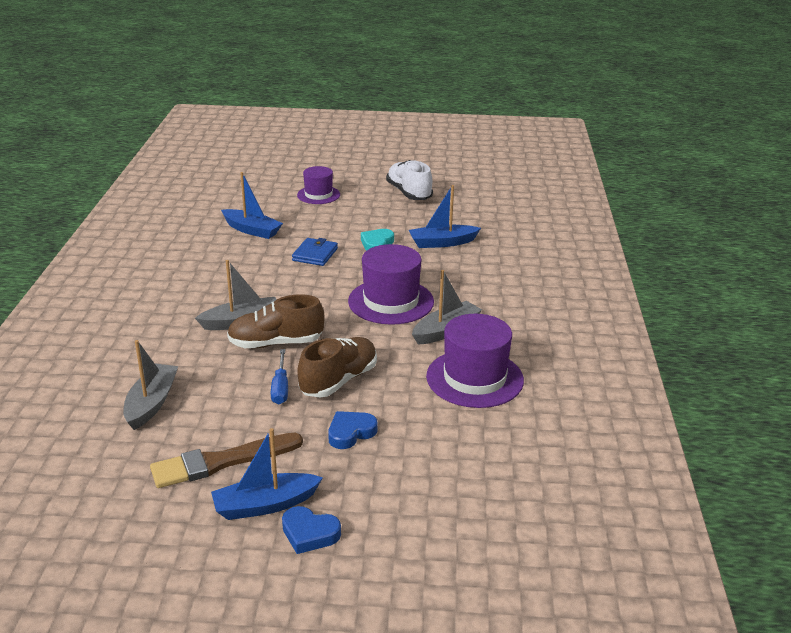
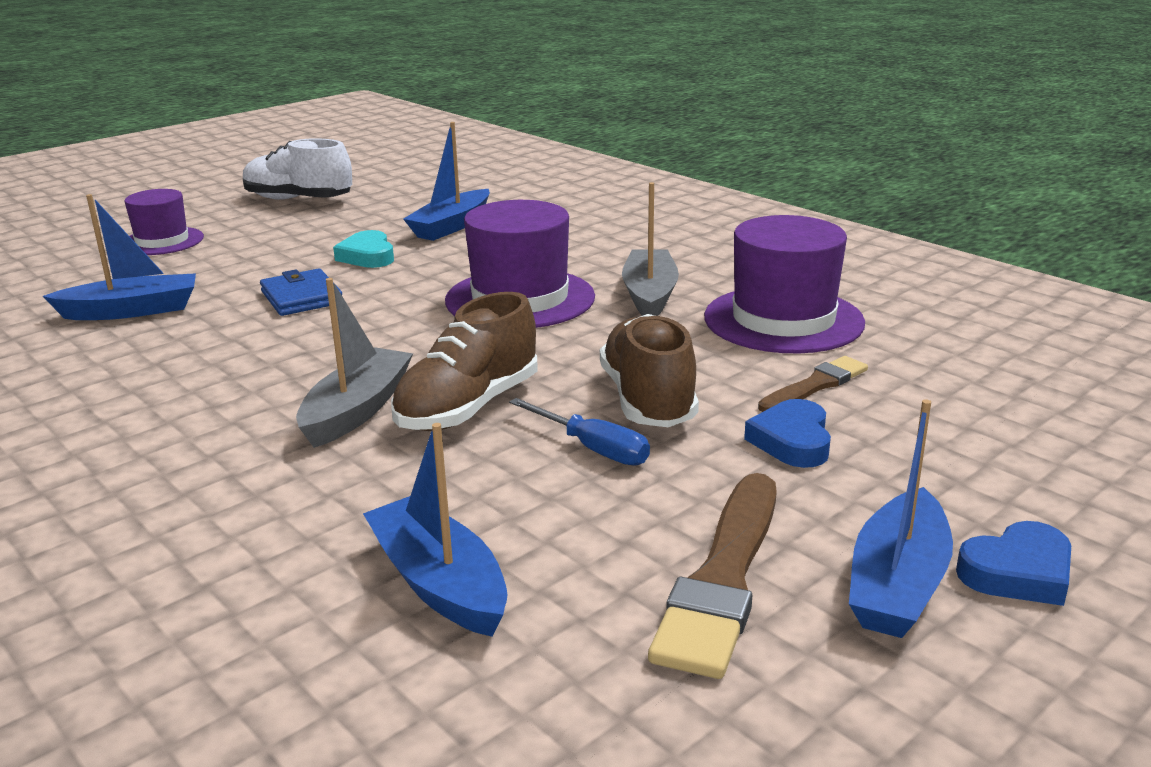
camera: 45 degrees left, 5 degrees down
grey boat [123,340,178,430] -> blue boat [363,423,508,637]
none -> brown brush [758,356,868,412]

